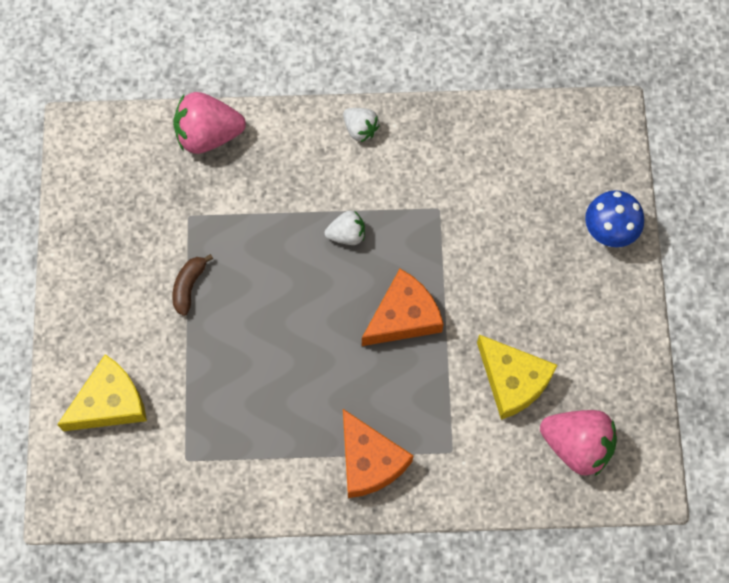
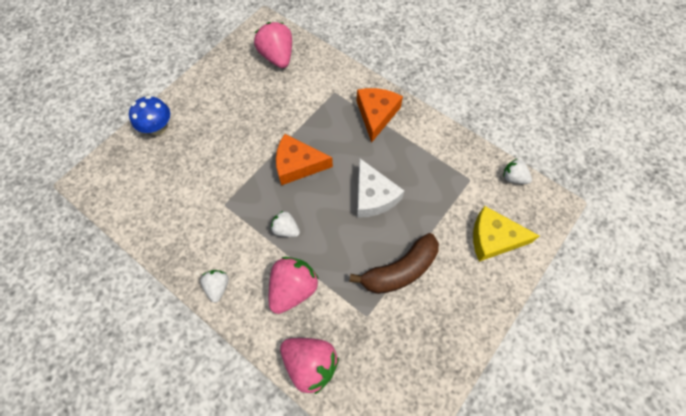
camera: 140 degrees left, 5 degrees down
brown banana [172,254,213,316] -> brown banana [350,233,439,294], size x1.89
yellow cheese [477,334,558,420] -> none
none -> pink strawberry [269,257,319,314]
none -> white cheese [357,158,404,218]
none -> white strawberry [504,158,532,184]

